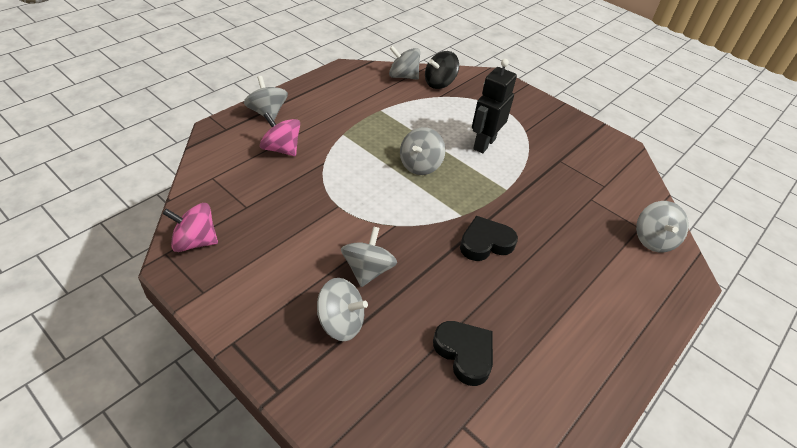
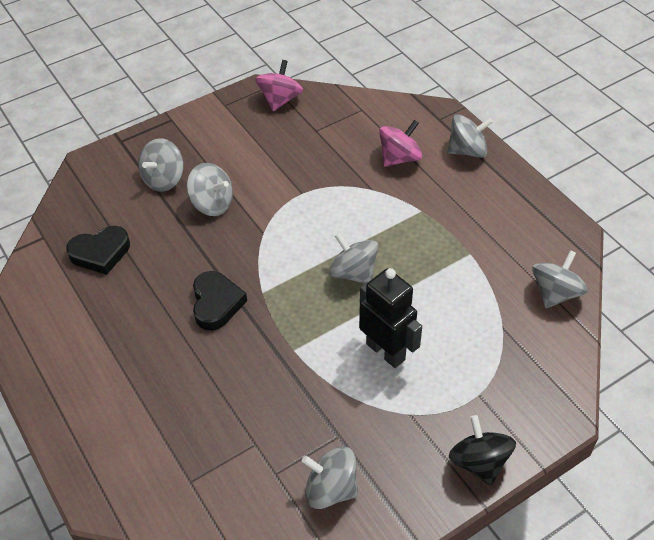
camera: 110 degrees right, 5 degrees up
black spinning top [425,51,459,89] -> black spinning top moved to [449,415,516,485]
grey spinning top [636,201,689,252] -> grey spinning top moved to [302,446,358,509]

